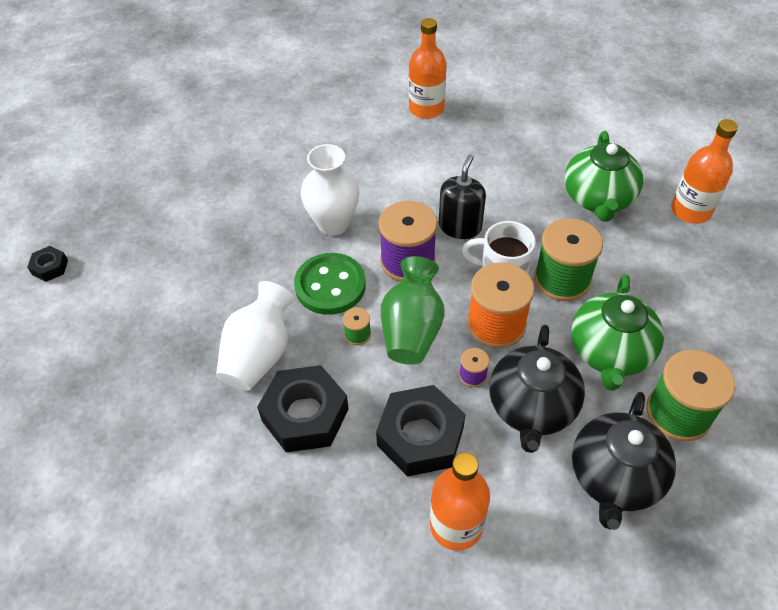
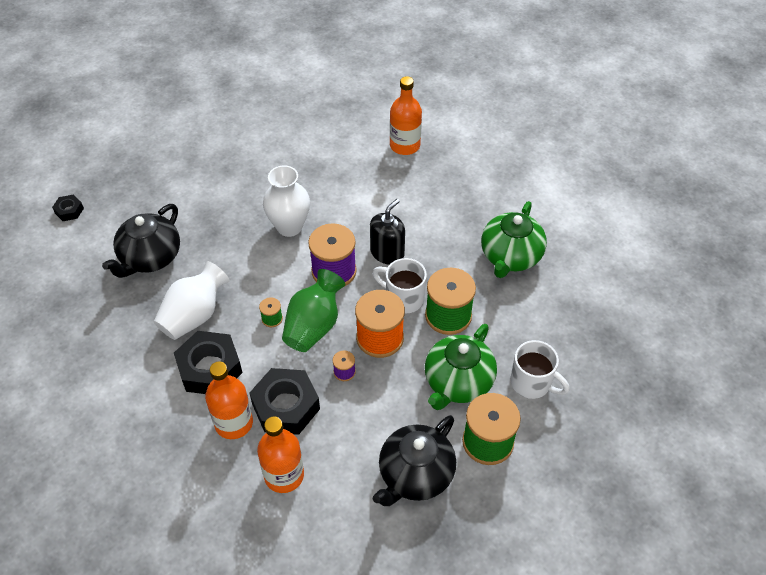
camera: 15 degrees right, 0 degrees up
green button [294,253,366,315] -> none
black teapot [489,325,585,453] -> black teapot moved to [102,204,180,278]
orange bottle [671,119,738,224] -> orange bottle moved to [205,361,253,439]
none -> white mug [510,340,570,399]

